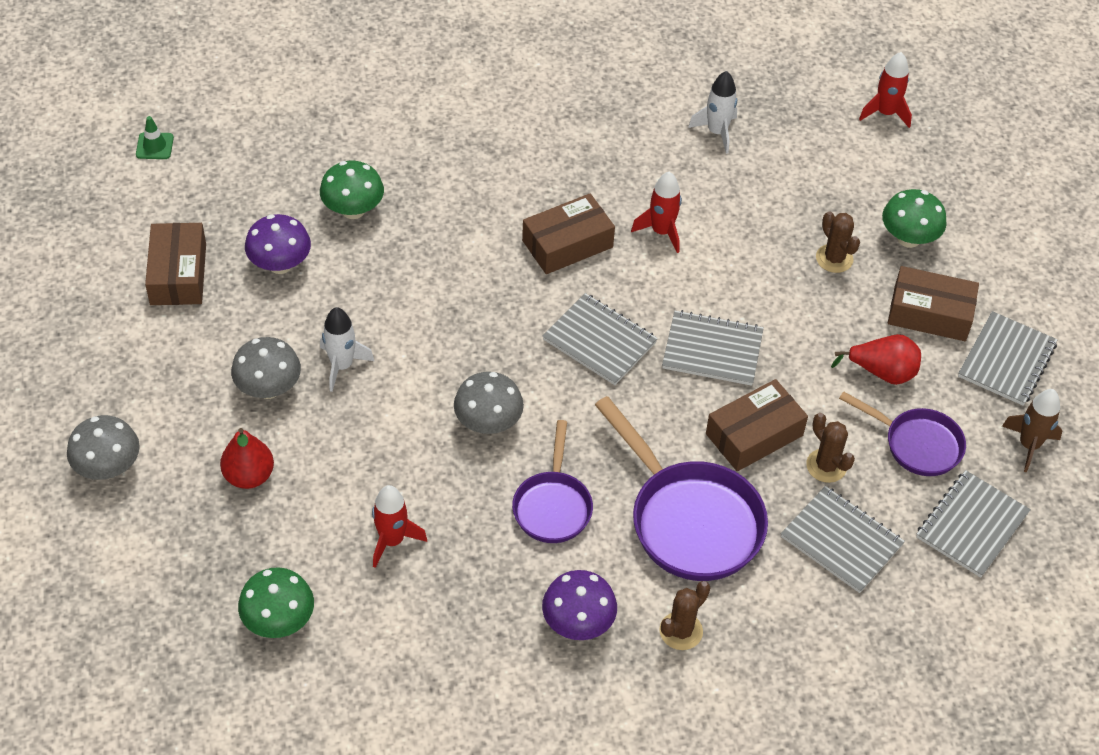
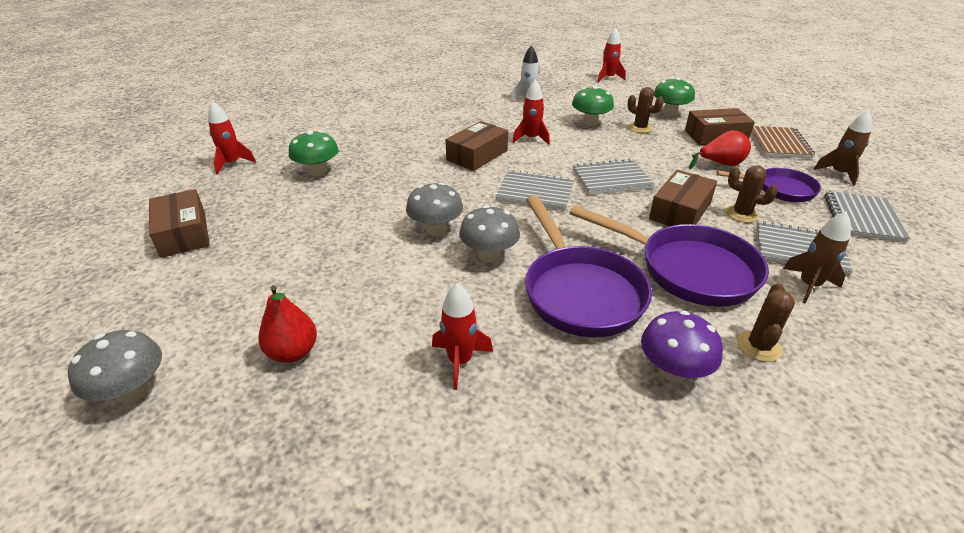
camera: 20 degrees left, 15 degrees down
green traffic cone [136,116,174,159] -> none
grey mushroom [231,337,301,399] -> grey mushroom moved to [406,182,463,236]
green mushroom [238,567,314,638] -> green mushroom moved to [572,86,614,126]
purple mushroom [245,214,311,274] -> none
white rocket [320,307,374,392] -> none
purple pan [512,420,593,543] -> purple pan [525,196,652,337], size x1.66
grey notebook [958,311,1058,406] -> brown notebook [751,126,815,159]
none -> red rocket [208,101,256,175]
none -> brown rocket [783,211,851,304]

